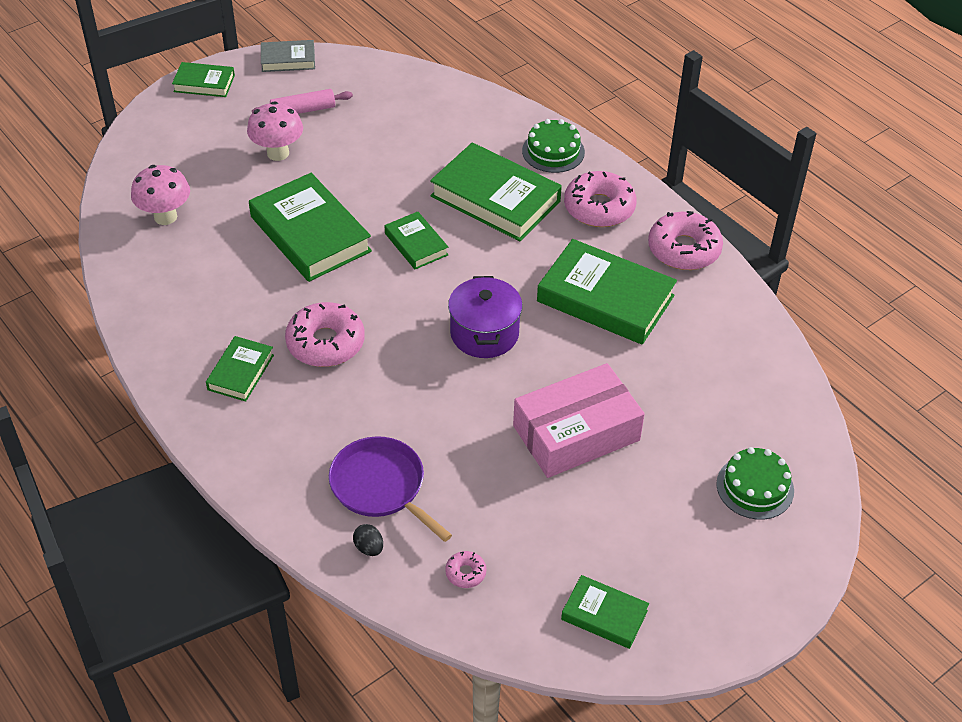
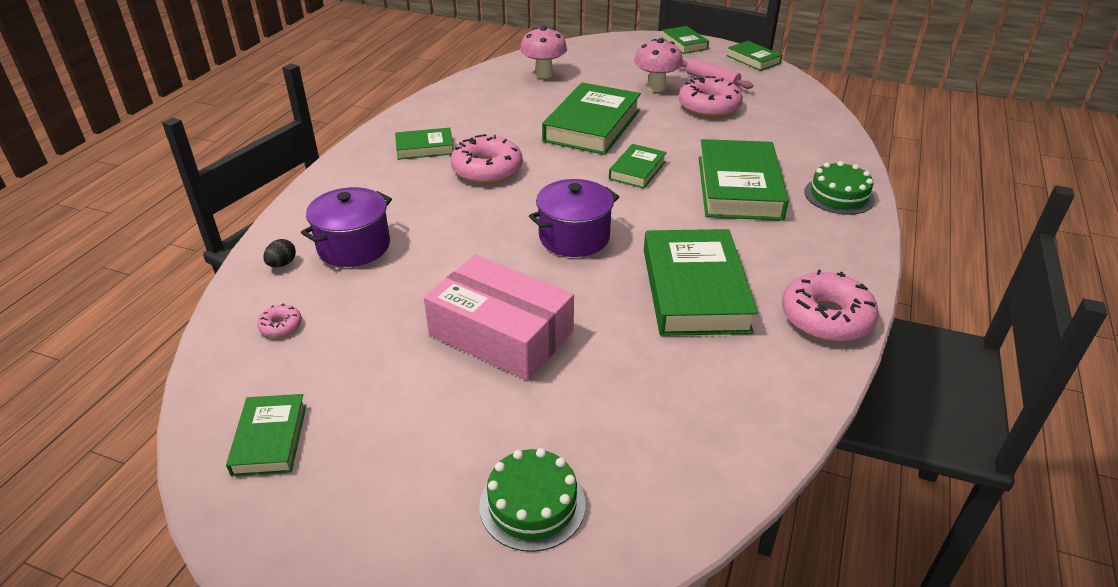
camera: 60 degrees right, 10 degrees down
grey book [261,40,315,72] -> green book [727,41,782,71]
purple pan [329,436,452,542] -> purple pot [301,187,392,267]
pink donut [564,171,637,227] -> pink donut moved to [679,76,743,118]

